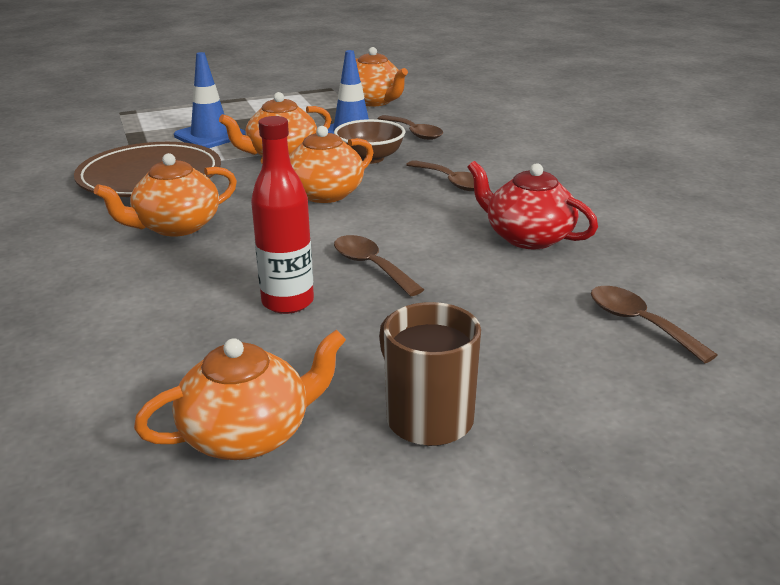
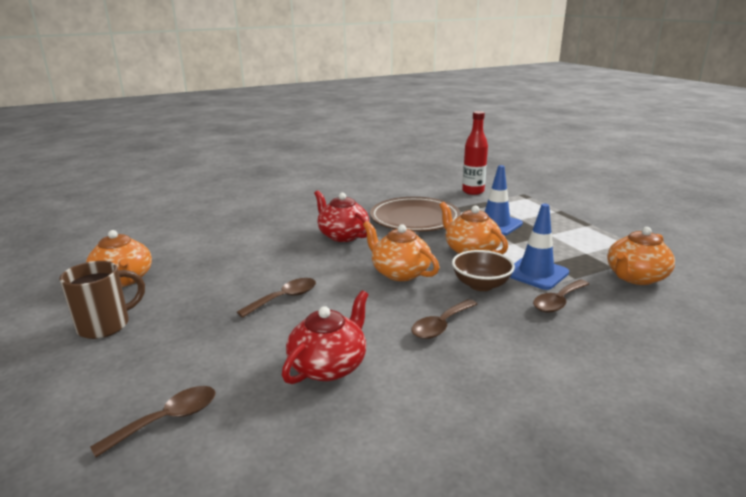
camera: 85 degrees right, 5 degrees down
orange teapot [94,153,237,237] -> red teapot [314,191,369,242]
red bottle [251,116,314,314] -> red bottle moved to [462,111,488,195]

